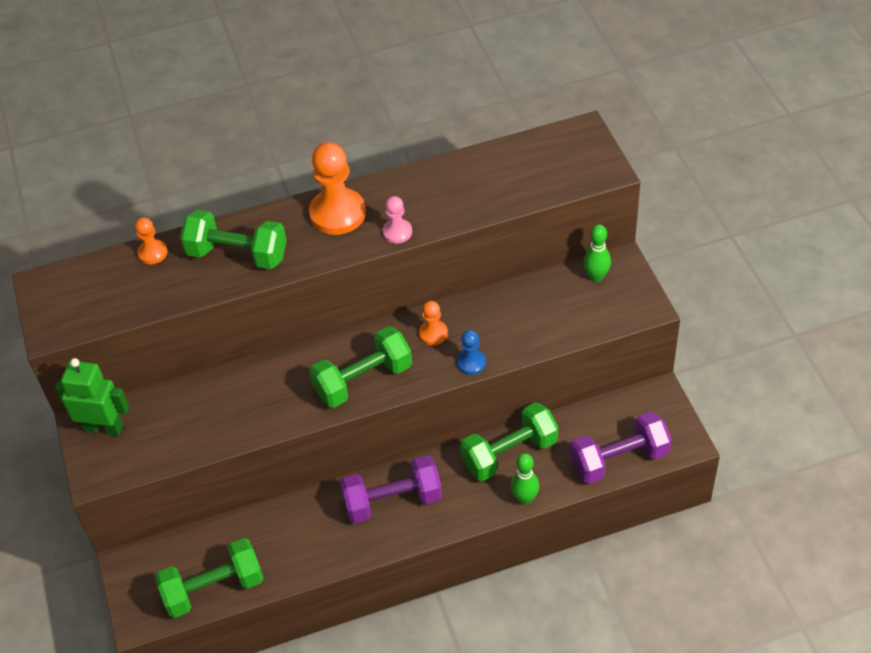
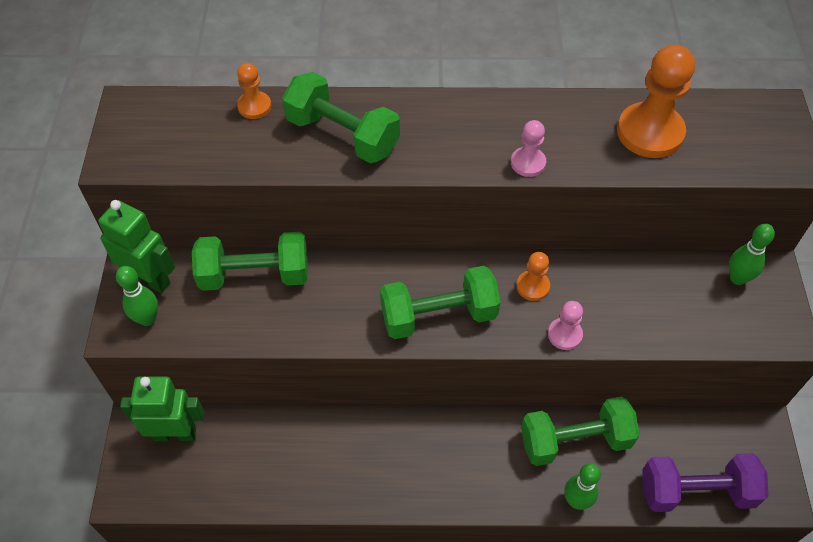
camera: 15 degrees right, 5 degrees up
green dumbbell [155,538,264,618] -> green dumbbell moved to [192,231,308,291]
orange pawn [309,142,366,235] -> orange pawn moved to [617,45,695,158]
purple dumbbell [340,456,442,523] -> none
blue pawn [457,330,486,375] -> pink pawn [548,301,583,350]
none -> green bowling pin [116,266,158,326]
none -> green robot [120,377,205,441]

